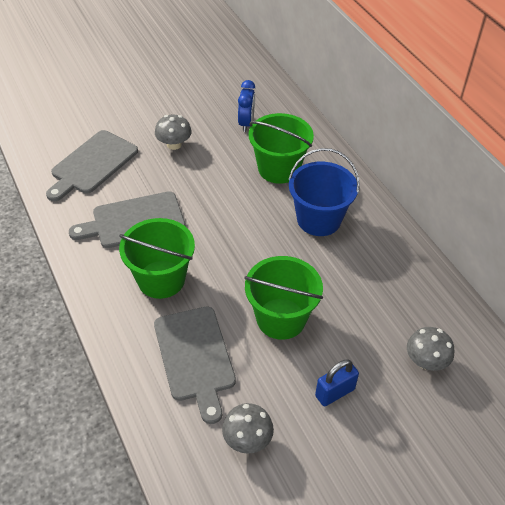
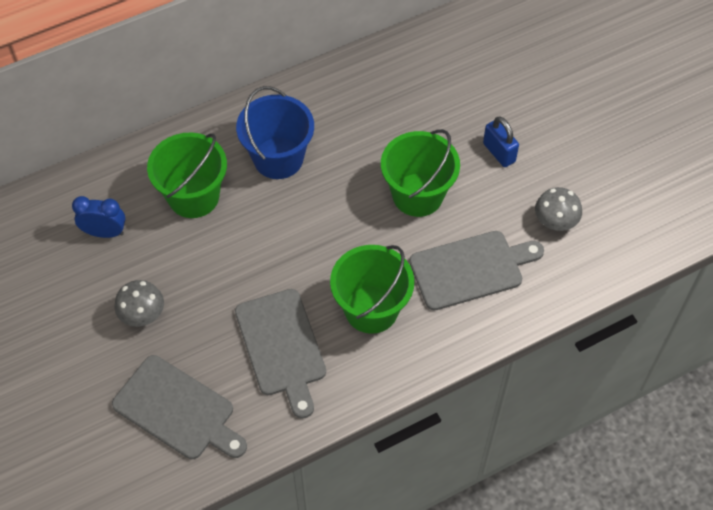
camera: 90 degrees left, 10 degrees up
grey mushroom [407,327,454,371] -> none

